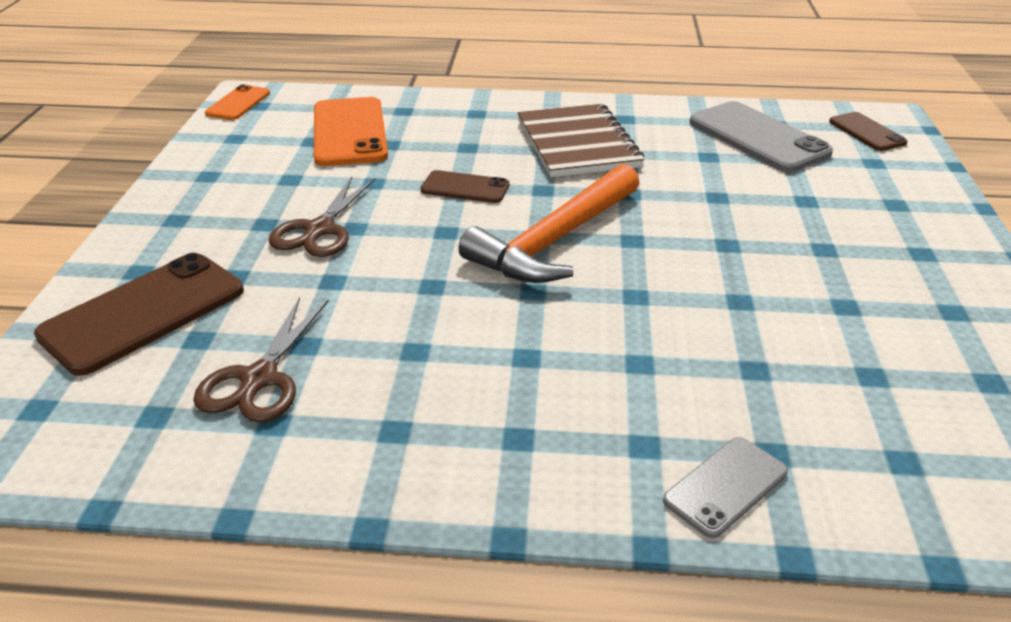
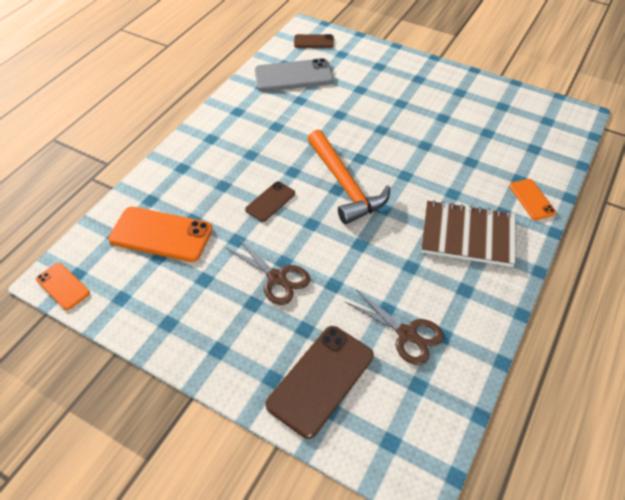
camera: 65 degrees left, 15 degrees up
brown phone [34,253,244,376] -> brown phone turned 60 degrees clockwise [265,326,374,439]
brown notebook [518,104,645,177] -> brown notebook moved to [421,200,515,267]
grey phone [663,437,788,538] -> orange phone [509,179,556,220]

